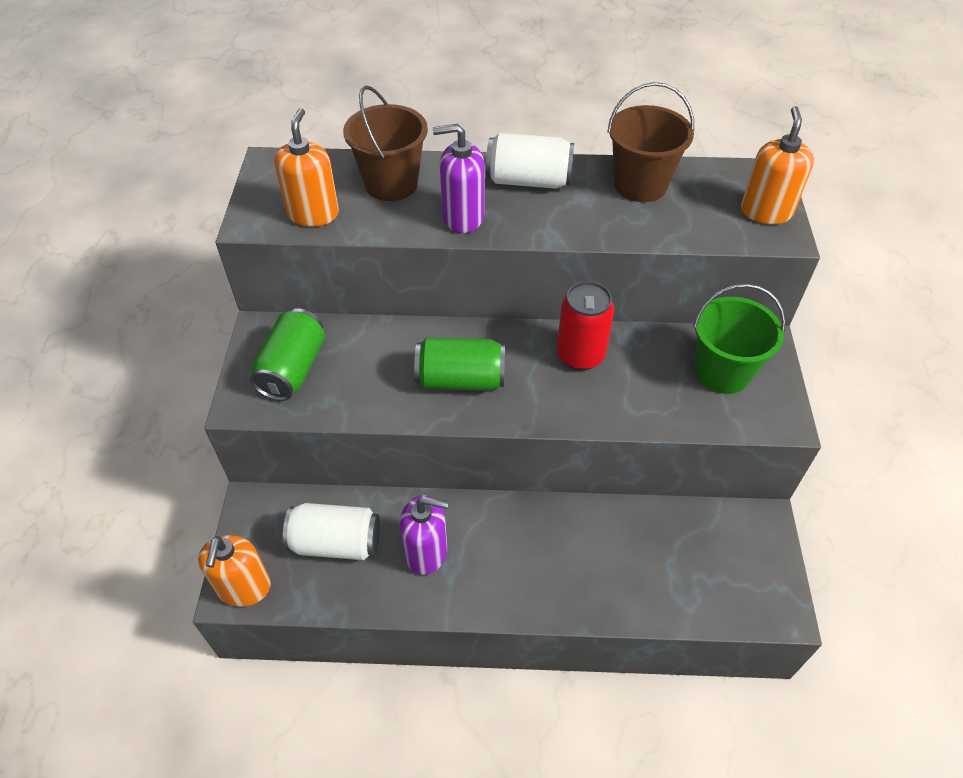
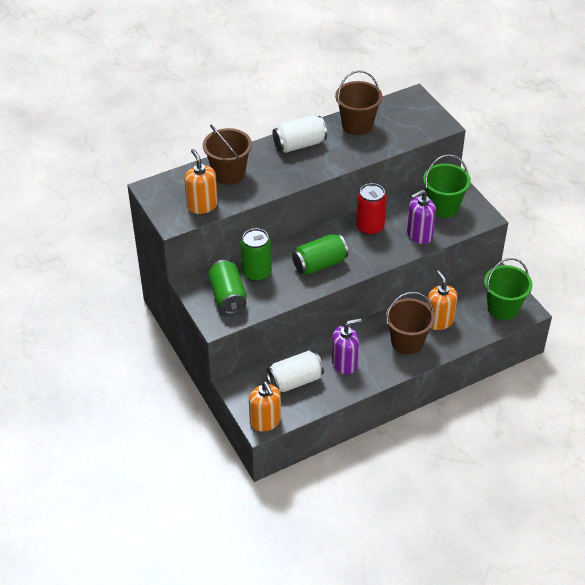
camera: 30 degrees left, 5 degrees down
purple soap dispenser [433,124,485,233] -> purple soap dispenser moved to [407,190,436,244]
orange soap dispenser [741,106,814,224] -> orange soap dispenser moved to [427,270,458,330]
none -> green can [241,228,272,282]
none -> brown bucket [386,292,435,355]
none -> green bucket [484,258,532,320]

